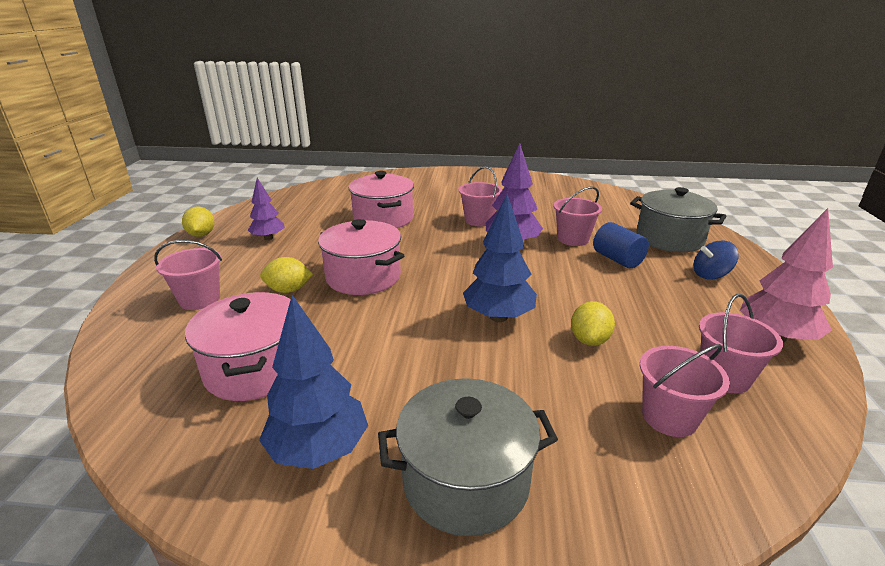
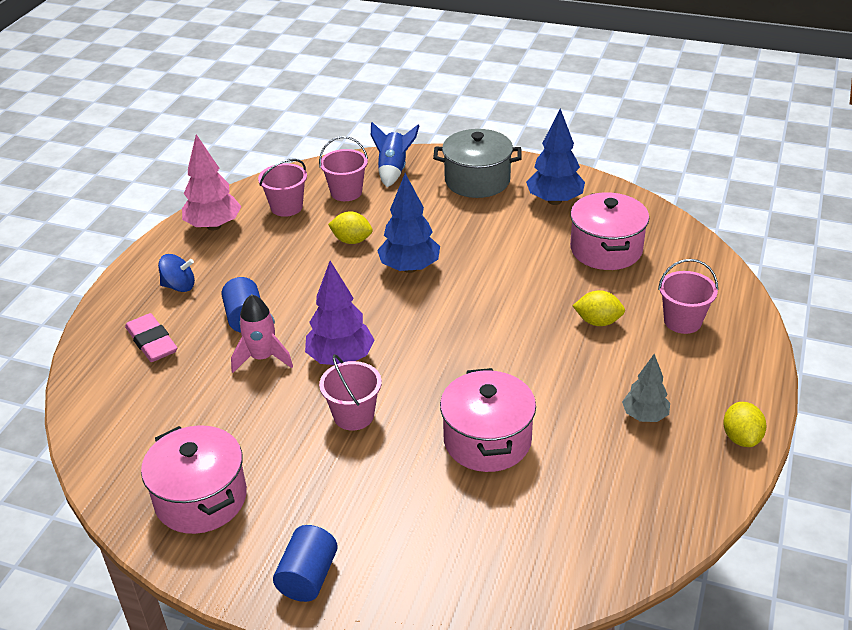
camera: 165 degrees left, 10 degrees up
purple tree [248,178,285,240] -> grey tree [622,354,670,422]
pink pot [318,219,404,295] -> pink pot moved to [141,425,247,534]
pink bucket [553,186,602,246] -> pink rocket [231,294,293,373]
yellow lemon [571,301,615,346] -> yellow lemon turned 75 degrees clockwise [328,211,373,244]
grey pot [630,187,726,252] -> pink eraser [125,313,178,362]
none -> blue cylinder [273,525,338,602]
none -> blue rocket [371,122,420,187]

